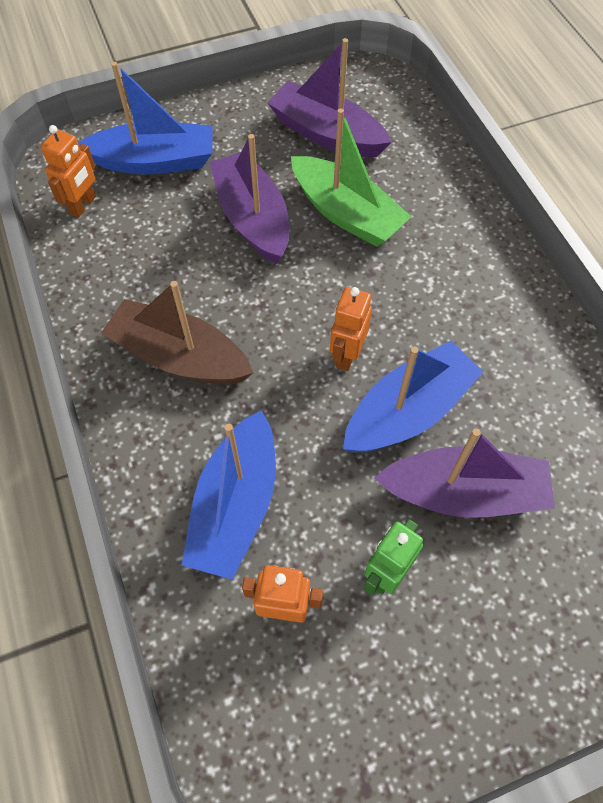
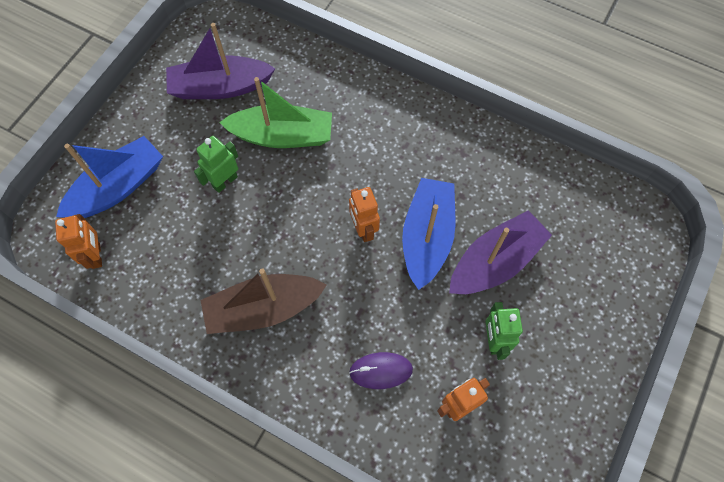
camera: 40 degrees left, 5 degrees up
blue boat [182,410,276,579] -> purple mouse [349,352,413,389]
purple boat [209,134,289,264] -> green robot [194,136,238,193]

